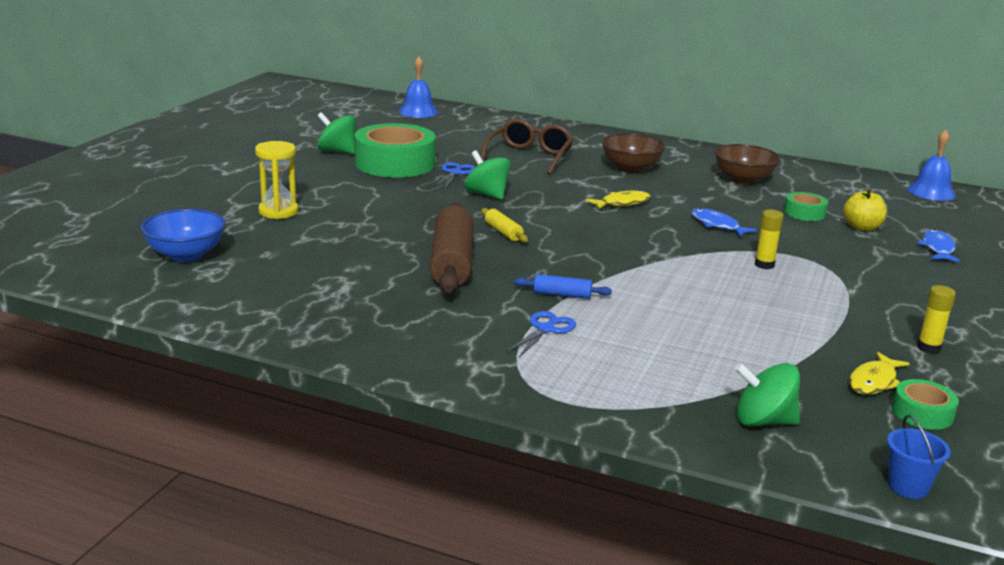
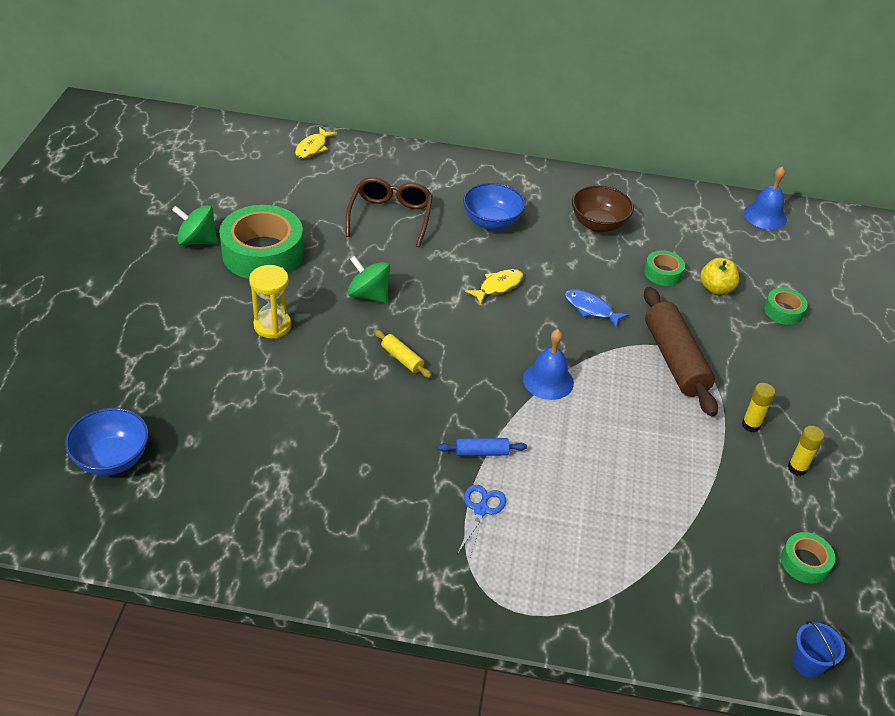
camera: 15 degrees left, 20 degrees up
yellow hourglass [255,141,298,219] -> yellow hourglass moved to [249,265,291,339]
blue bell [398,57,438,118] -> blue bell moved to [523,329,574,400]
brown rolling pin [429,203,474,293] -> brown rolling pin moved to [644,287,718,417]
blue scissors [435,162,475,188] -> none
brown bowl [602,133,665,173] -> blue bowl [463,183,525,230]
green spinning top [735,363,800,426] -> none
yellow glue stick [755,210,784,269] -> yellow glue stick moved to [742,383,775,432]
yellow fish [849,352,910,395] -> yellow fish moved to [295,127,337,159]
blue fish [917,229,960,263] -> green tape [764,288,808,325]

